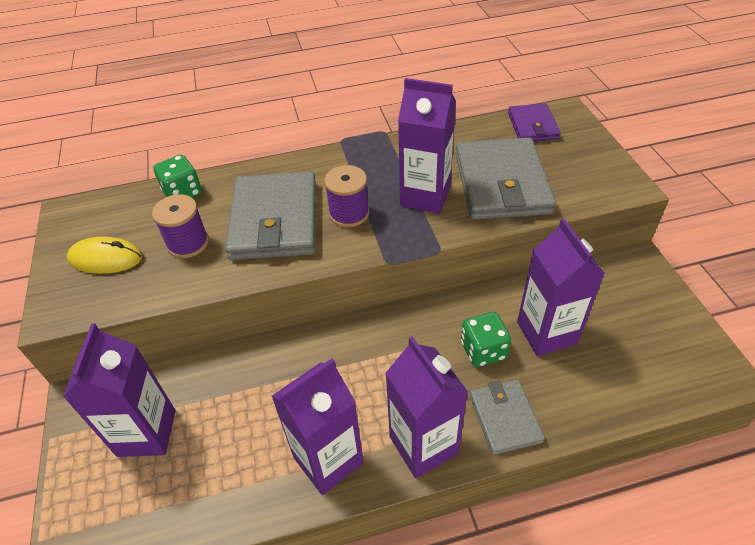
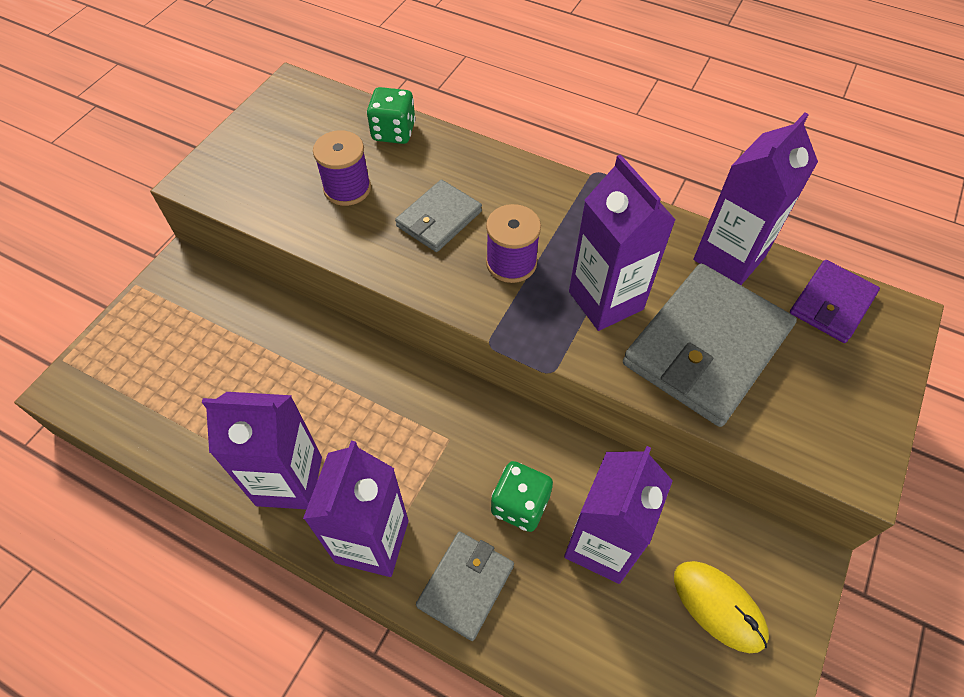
camera: 40 degrees right, 10 degrees up
purple carton [63,323,176,457] -> purple carton moved to [693,112,818,285]
yellow mouse [67,236,143,274] -> yellow mouse moved to [674,561,769,653]
grey wallet [225,171,316,260] -> grey wallet [395,180,482,252], size x0.55

